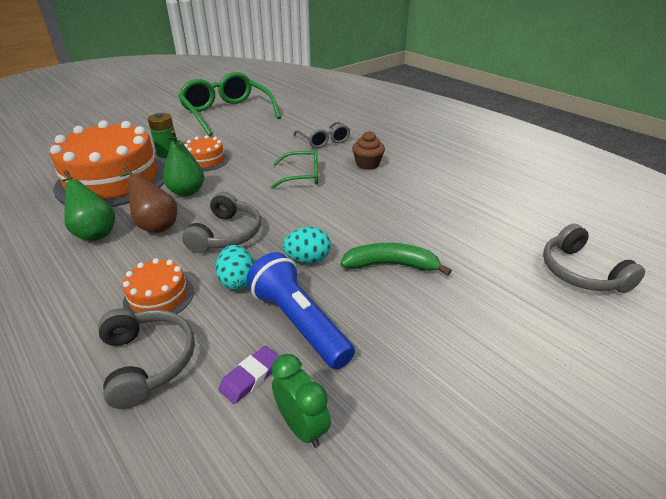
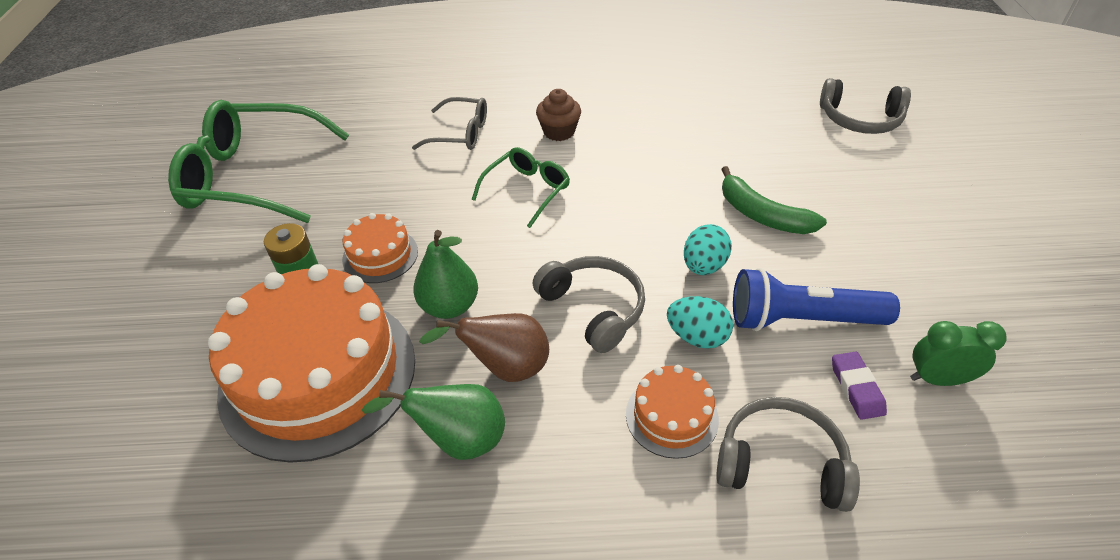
camera: 50 degrees left, 10 degrees up
green banana [341,243,452,276] -> green banana turned 90 degrees counterclockwise [721,166,827,234]

